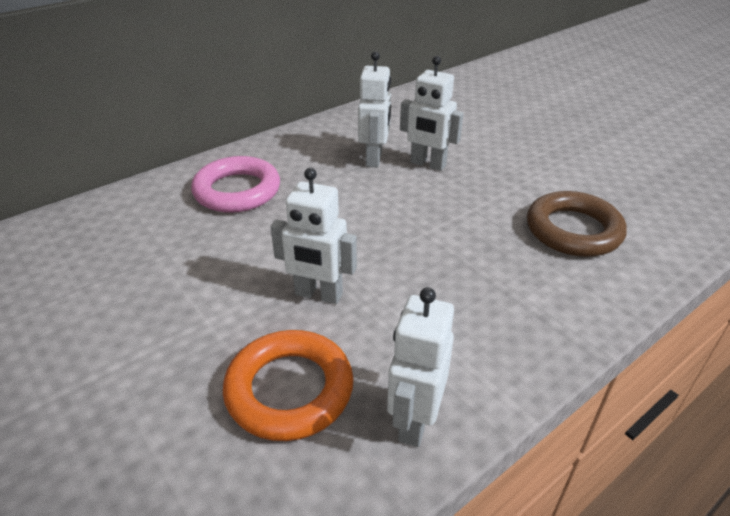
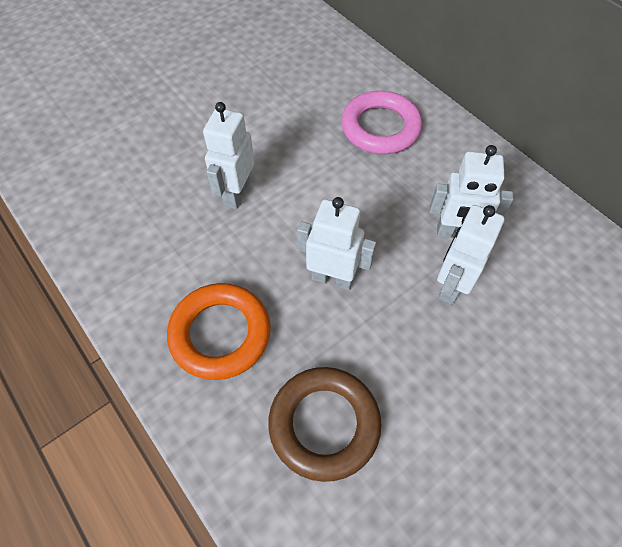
camera: 90 degrees right, 20 degrees up
orange ring [223,330,354,441] -> orange ring moved to [167,283,271,380]
white robot [387,287,454,447] -> white robot moved to [297,197,376,290]

